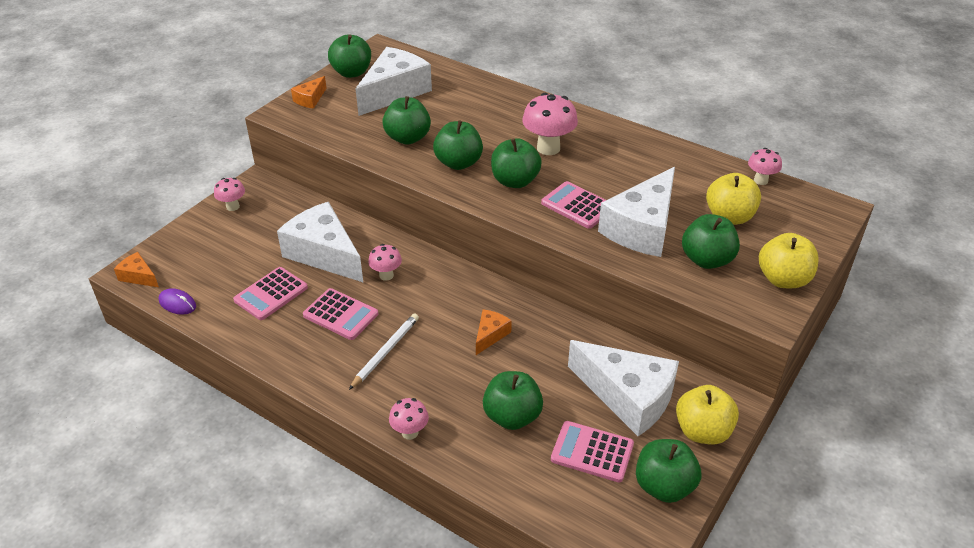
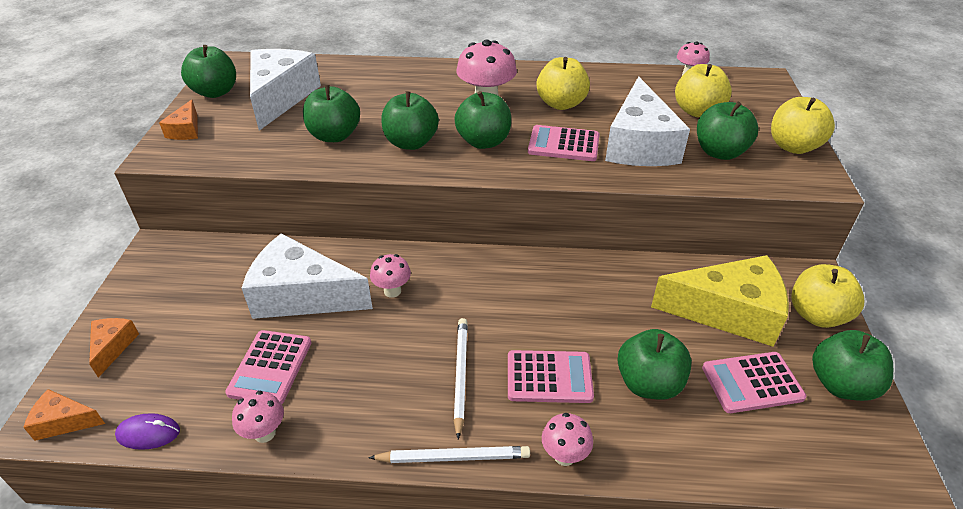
camera: 30 degrees left, 0 degrees up
pink mushroom [214,178,245,211] -> pink mushroom moved to [232,391,284,443]
pink calculator [303,288,378,340] -> pink calculator moved to [508,350,594,403]
orange cheese [476,309,512,355] -> orange cheese moved to [89,318,139,378]
white cheese [568,340,679,436] -> yellow cheese [651,255,789,347]
none -> white pencil [368,446,530,463]
none -> yellow apple [537,57,590,110]

